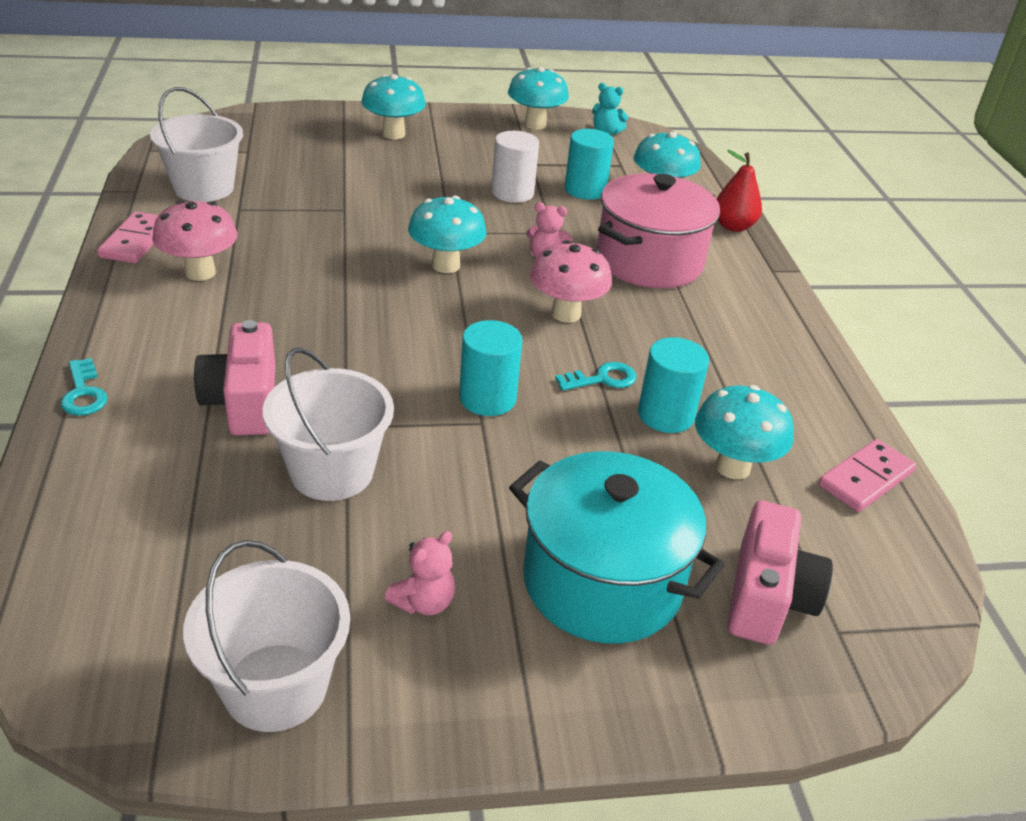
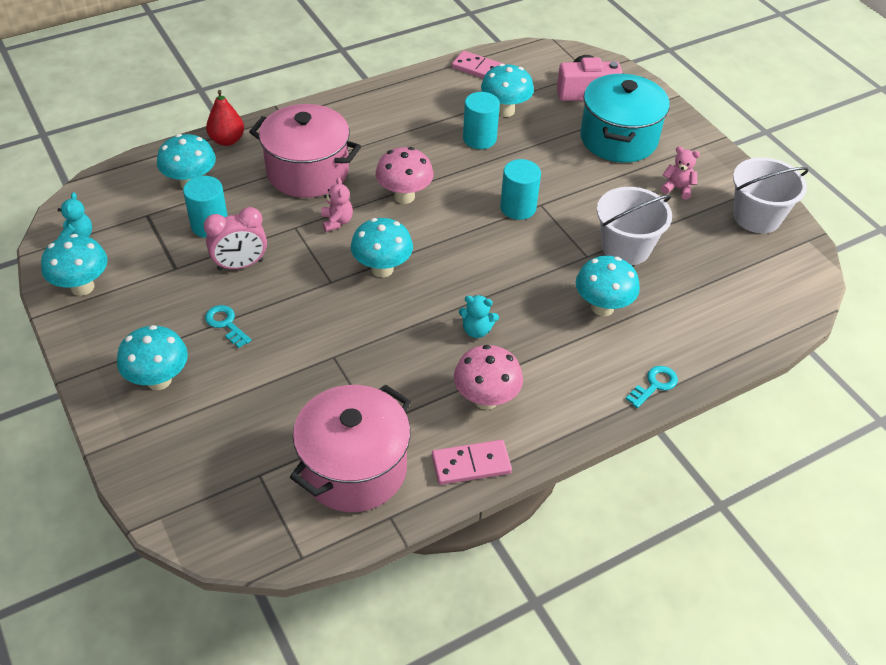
camera: 110 degrees left, 10 degrees up
white bucket [150,87,243,202] -> pink pot [290,384,411,512]
pink camera [194,320,275,436] -> turquoise mushroom [576,256,640,316]
white cylinder [491,131,539,203] -> pink clock [204,207,267,271]
turquoise key [555,362,636,391] -> turquoise key moved to [205,305,252,348]
none -> turquoise teddy bear [459,295,499,338]

